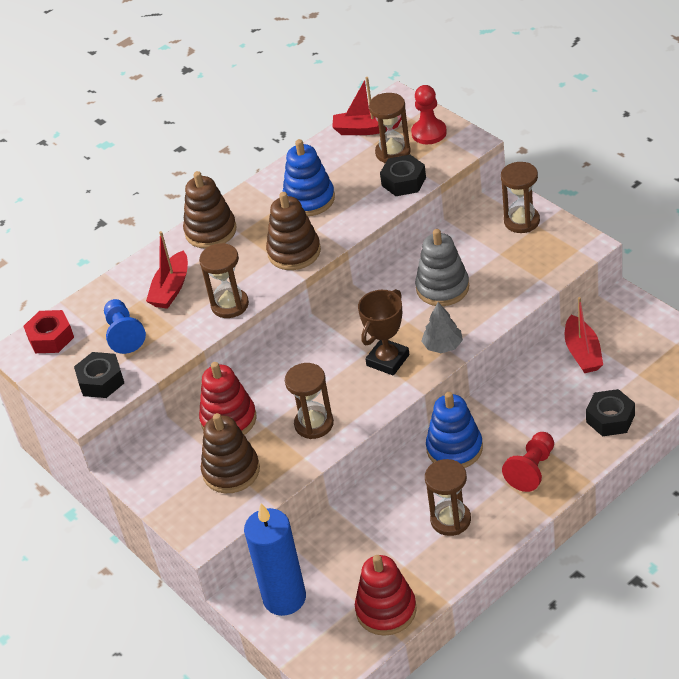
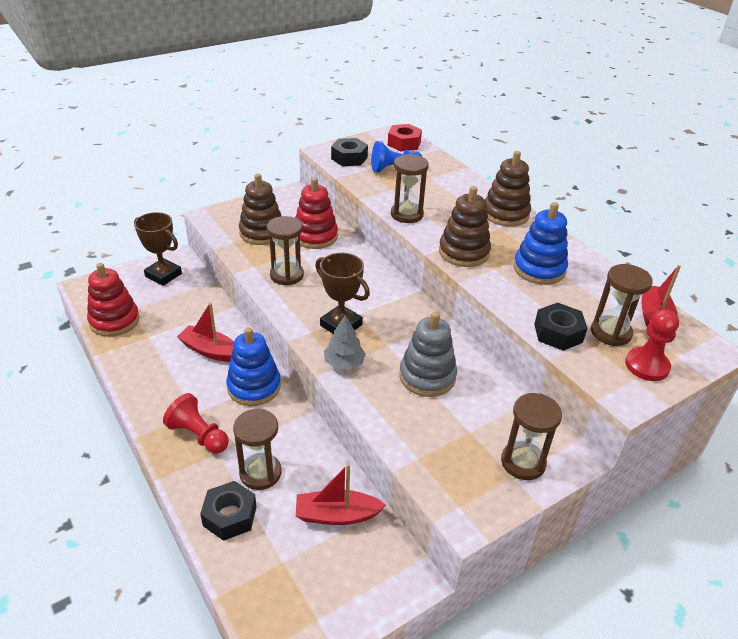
camera: 90 degrees right, 5 degrees down
red boat [146,231,188,309] -> red boat moved to [177,303,234,362]
blue candle [244,504,306,616] -> brown trophy [134,212,182,286]
brown hourglass [425,459,471,536] -> brown hourglass moved to [233,409,282,490]

